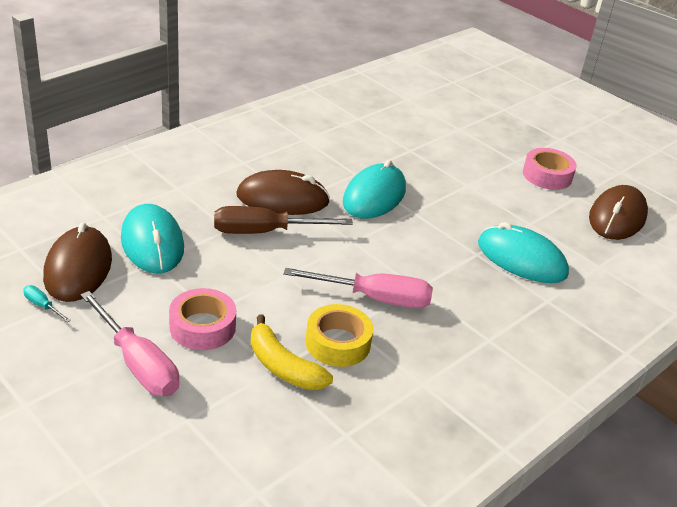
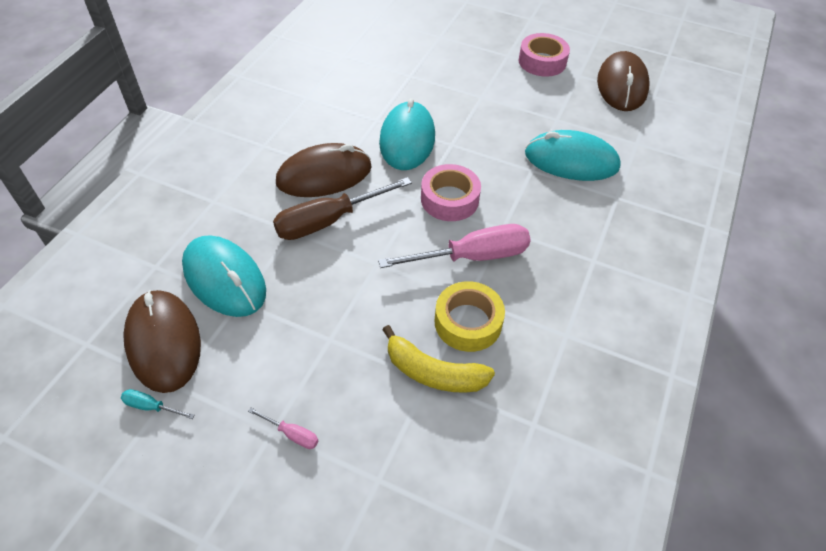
camera: 20 degrees left, 15 degrees up
pink screwdriver [80,291,179,396] -> pink screwdriver [248,408,319,449], size x0.43
pink tape [169,288,236,350] -> pink tape moved to [421,164,481,221]

